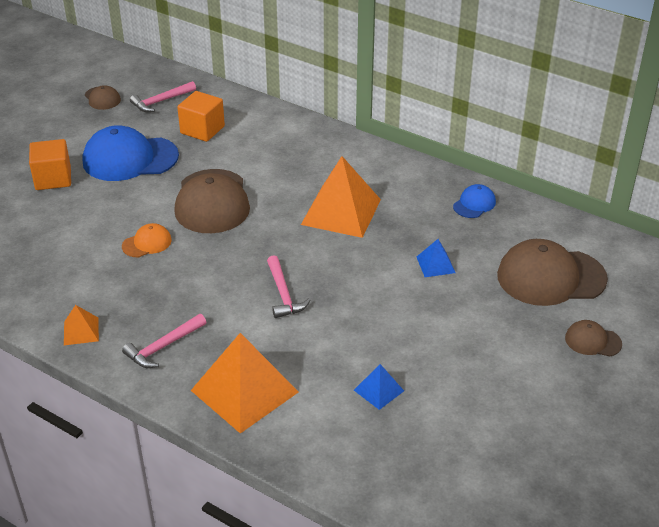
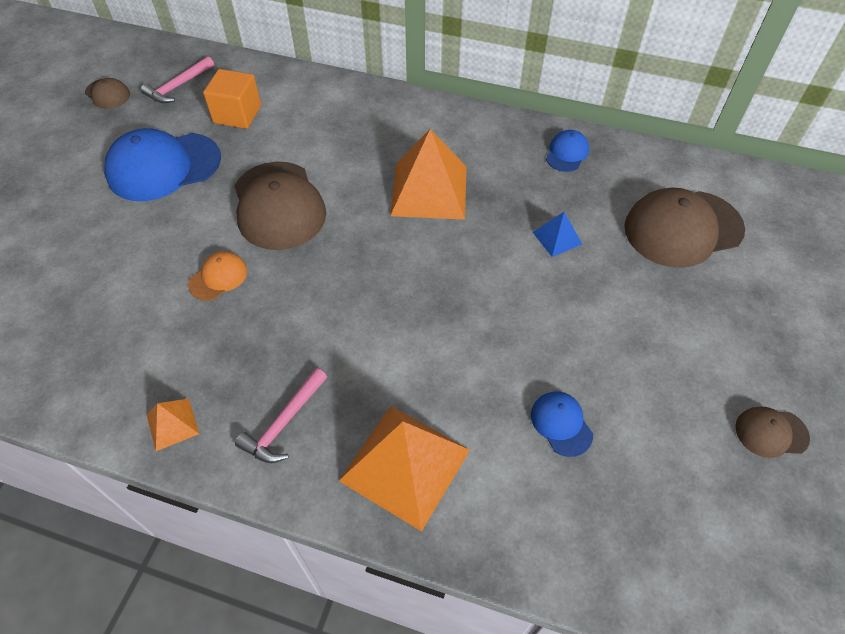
camera: 15 degrees left, 15 degrees up
orange cube [29,139,71,190] -> none
pink hammer [267,255,311,318] -> none
blue pyramid [354,364,404,410] -> blue cap [531,391,593,457]
brown cap [565,320,622,356] -> brown cap moved to [735,407,810,458]

